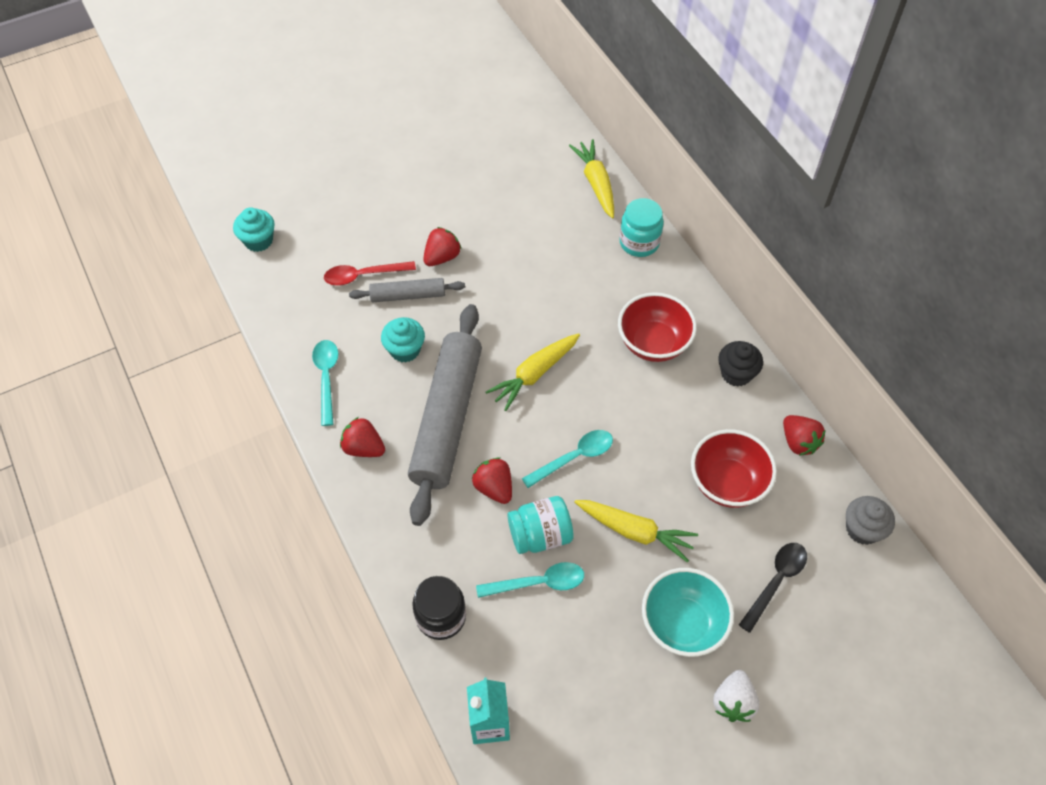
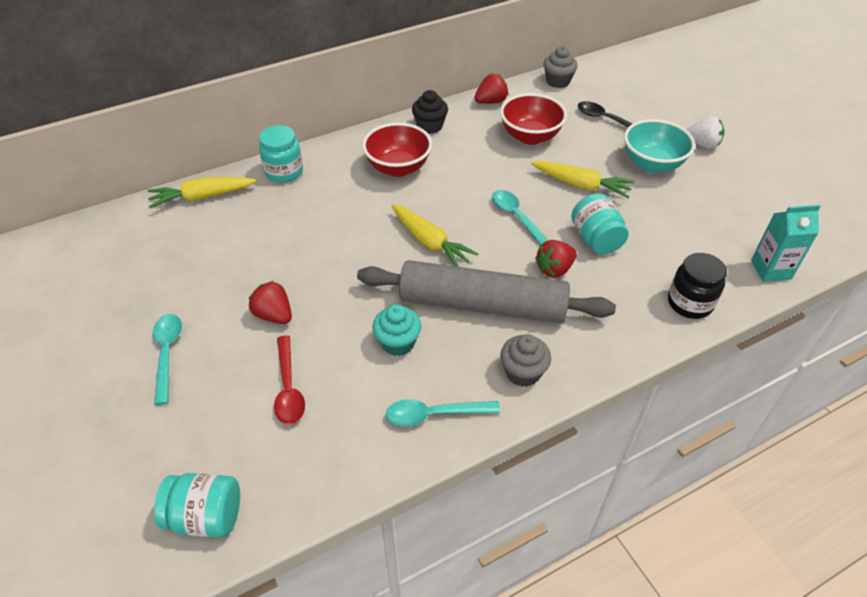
camera: 90 degrees left, 10 degrees down
turquoise cupcake [233,207,275,252] -> turquoise jar [154,473,240,538]
red strawberry [340,417,385,457] -> grey cupcake [500,334,551,387]
grey rolling pin [349,278,465,302] -> none
turquoise spoon [476,562,584,598] -> turquoise spoon moved to [153,314,182,405]
yellow carrot [574,500,698,563] -> yellow carrot turned 90 degrees clockwise [531,161,635,198]

